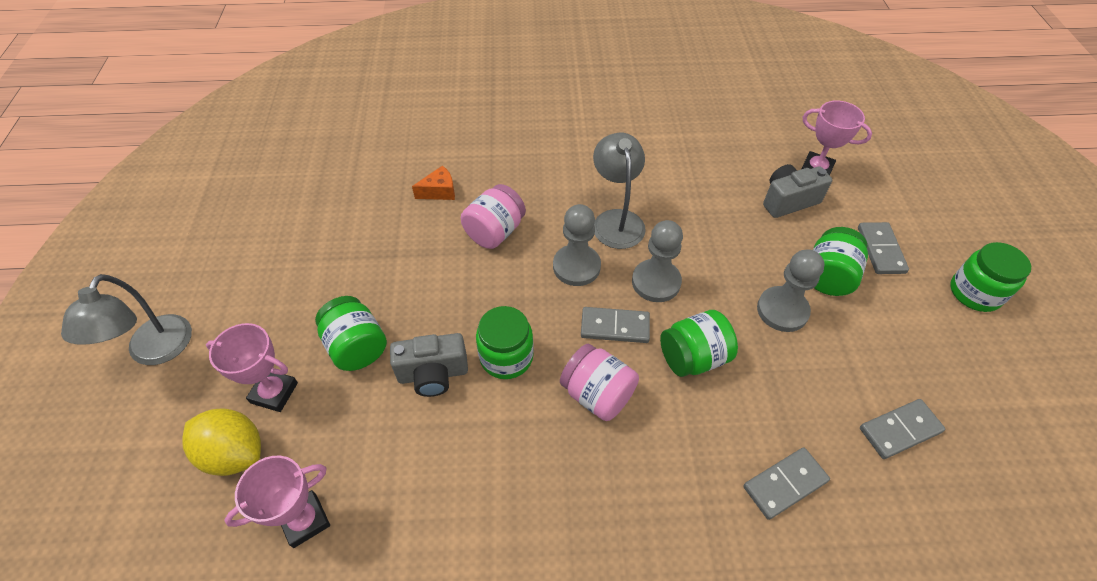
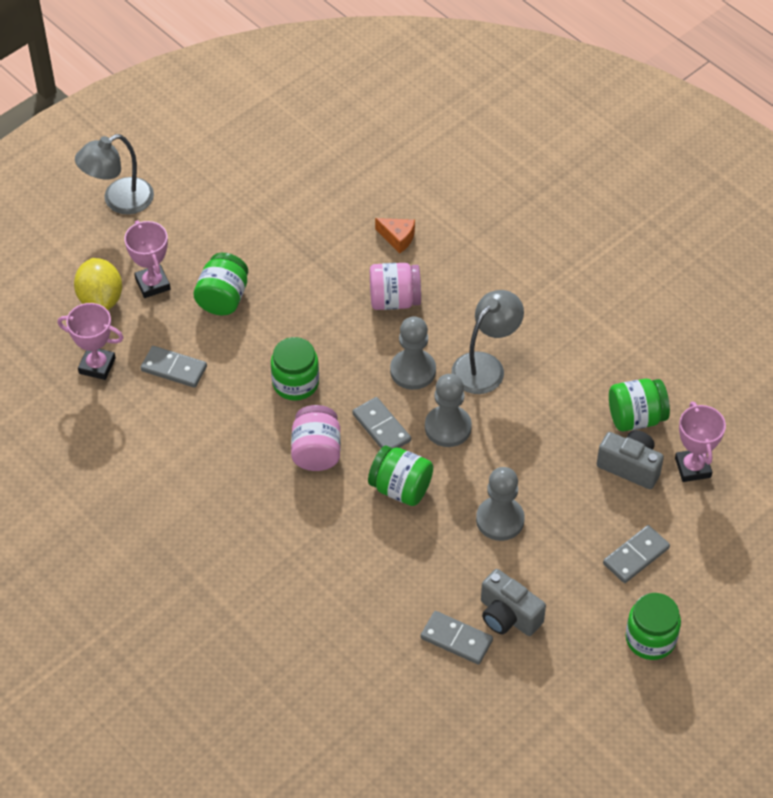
camera: 50 degrees right, 0 degrees up
grey camera [390,333,468,397] -> grey camera moved to [481,569,546,636]
grey domino [743,447,830,520] -> grey domino moved to [140,346,207,388]
green jar [813,227,868,296] -> green jar moved to [609,379,670,431]

